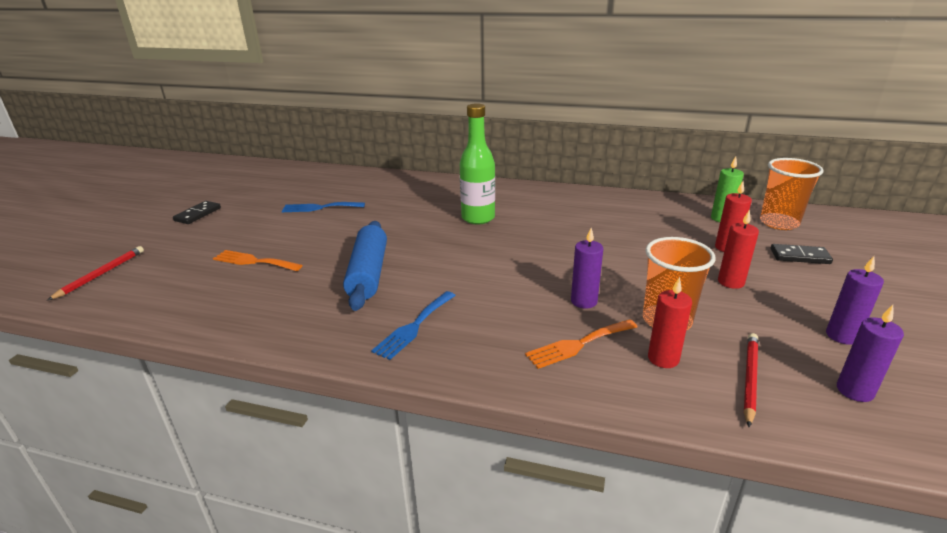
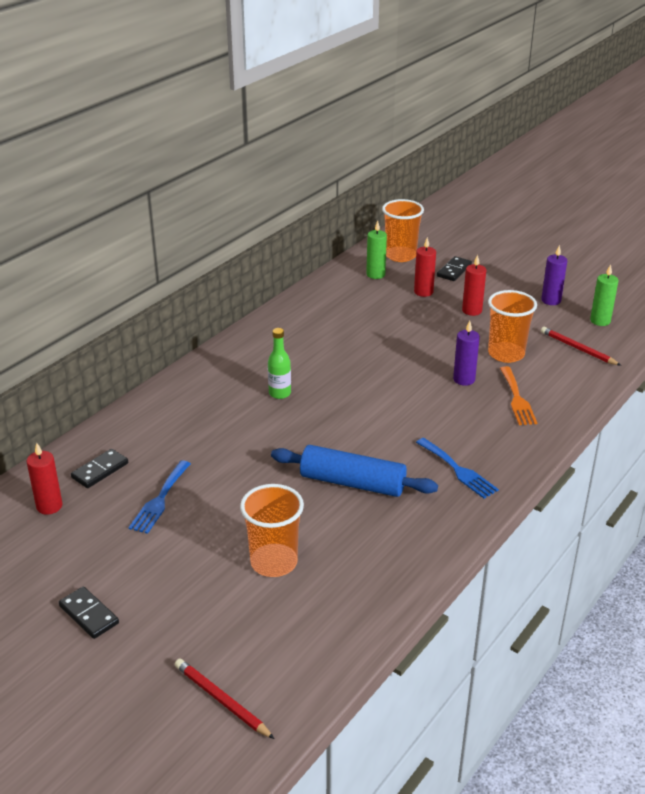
camera: 70 degrees left, 5 degrees up
orange fork [213,250,303,271] -> orange cup [240,484,304,577]
green bottle [460,103,495,225] -> green bottle [268,328,291,399], size x0.60
red candle [648,277,692,368] -> red candle moved to [27,443,62,515]
purple candle [837,305,904,402] -> green candle [590,264,618,326]
none -> black domino [71,449,128,488]

